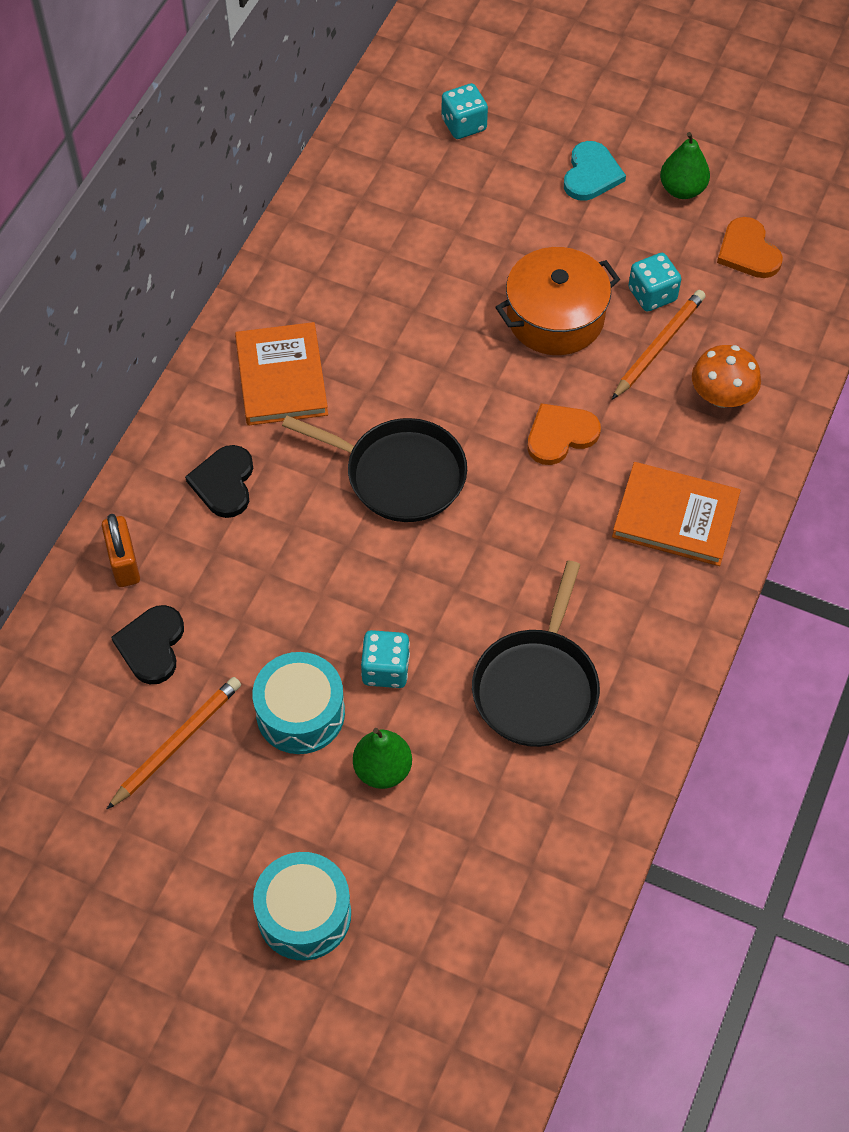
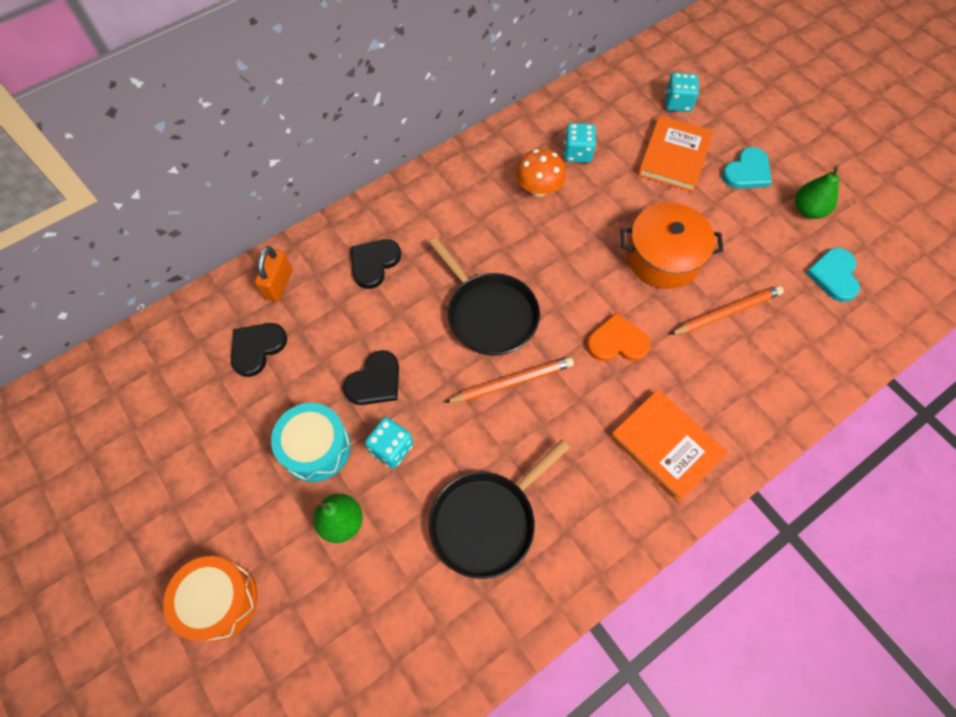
camera: 30 degrees right, 5 degrees up
orange pencil [106,677,241,810] -> orange pencil moved to [444,357,574,403]
orange book [235,322,328,426] -> orange book moved to [638,116,713,192]
turquoise drum [253,852,351,960] -> orange drum [163,556,258,642]
turquoise dice [628,253,681,312] -> turquoise dice moved to [564,123,596,163]
orange mushroom [692,345,761,408] -> orange mushroom moved to [516,149,566,196]
orange heart [717,217,783,278] -> turquoise heart [806,248,860,302]
none -> black heart [343,350,399,405]

